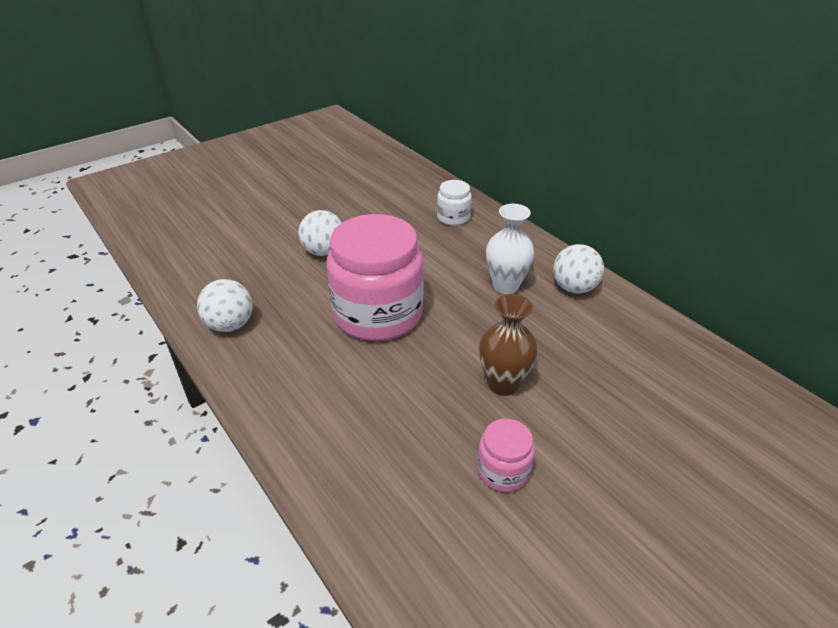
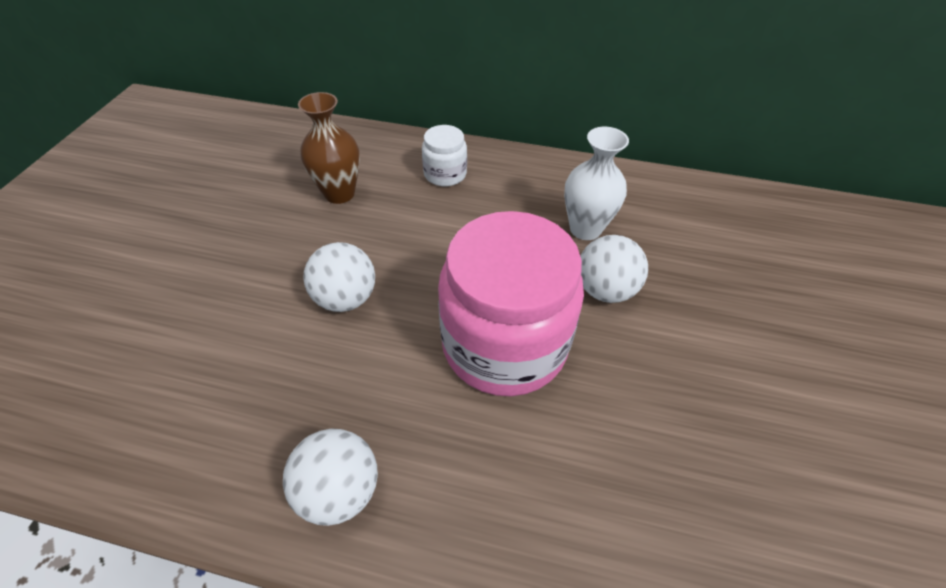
camera: 40 degrees left, 10 degrees up
pink jar [477,419,535,492] -> none
brown vase [479,294,538,396] -> brown vase moved to [298,92,360,204]
white ball [553,244,604,294] -> white ball moved to [580,235,648,303]

